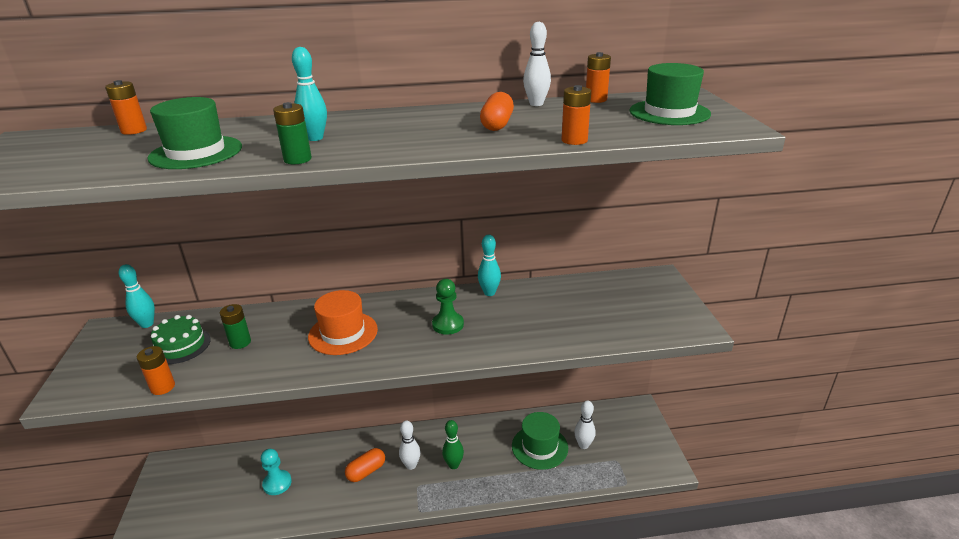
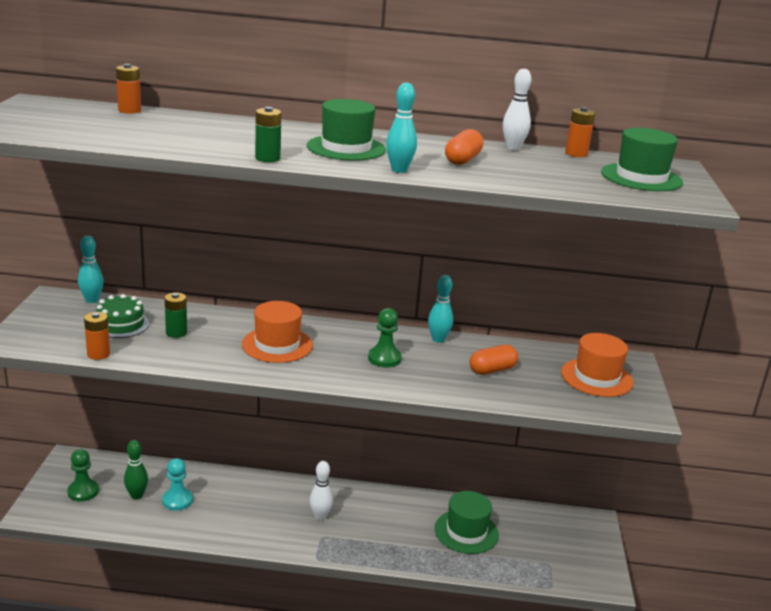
camera: 10 degrees right, 5 degrees down
green hat [147,97,242,169] -> green hat moved to [307,99,386,161]
turquoise bowling pin [292,47,327,141] -> turquoise bowling pin moved to [386,83,417,173]
orange capsule [345,448,385,482] -> orange capsule moved to [470,345,518,375]
green bowling pin [442,420,464,469] -> green bowling pin moved to [124,440,148,500]
orange battery [561,85,591,145] -> none
white bowling pin [574,401,596,449] -> none
none -> green pawn [67,449,99,501]
none -> orange hat [561,333,633,397]

